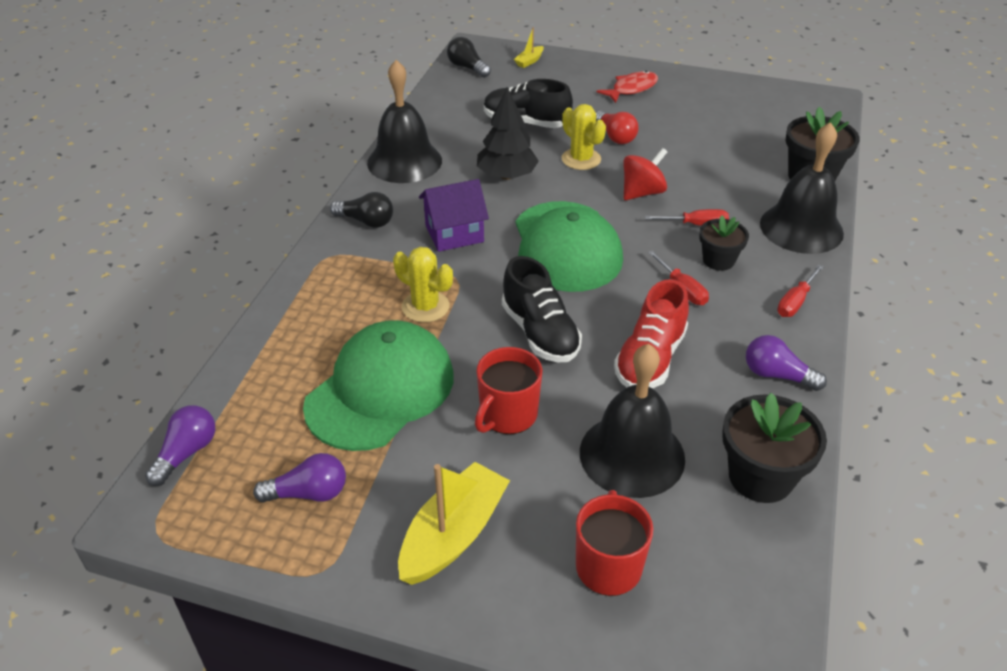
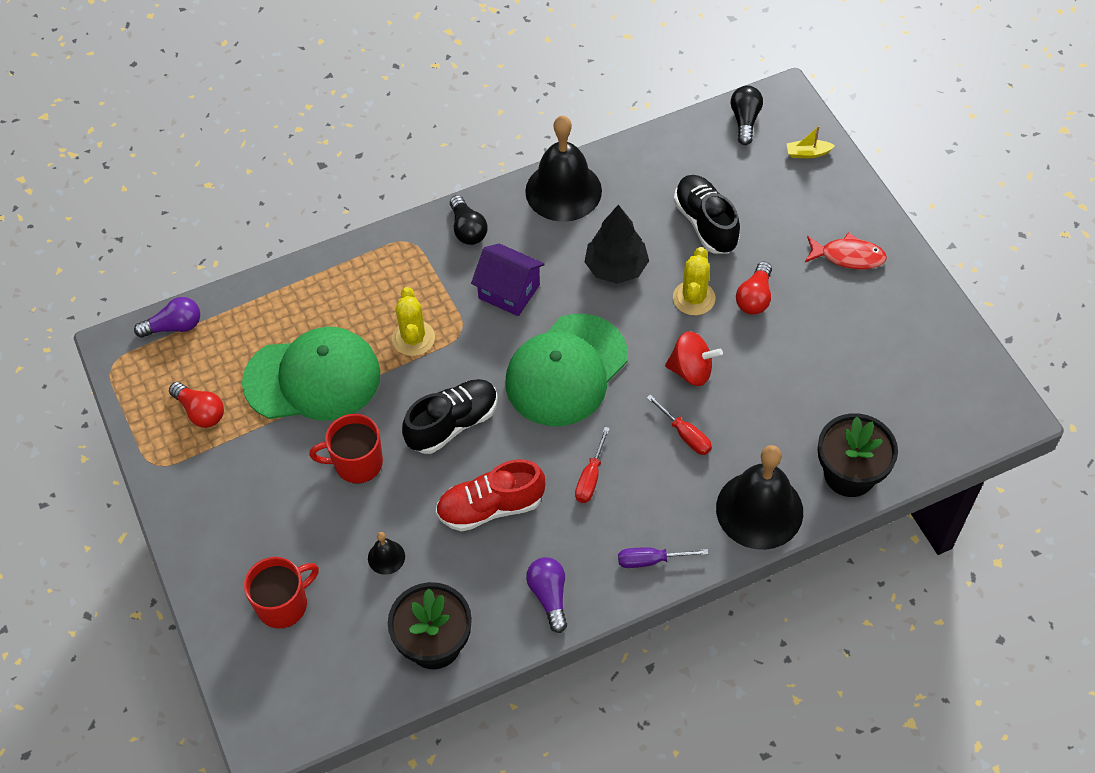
camera: 50 degrees right, 15 degrees up
purple light bulb [253,453,346,503] -> red light bulb [169,382,224,428]
yellow boat [398,462,510,585] -> none
black shoe [502,256,582,362] -> black shoe turned 150 degrees counterclockwise [402,379,498,454]
black bell [580,344,685,498] -> black bell [368,532,405,575], size x0.42
black flower pot [699,215,749,271] -> none
red screwdriver [777,264,824,317] -> purple screwdriver [618,547,708,568]

